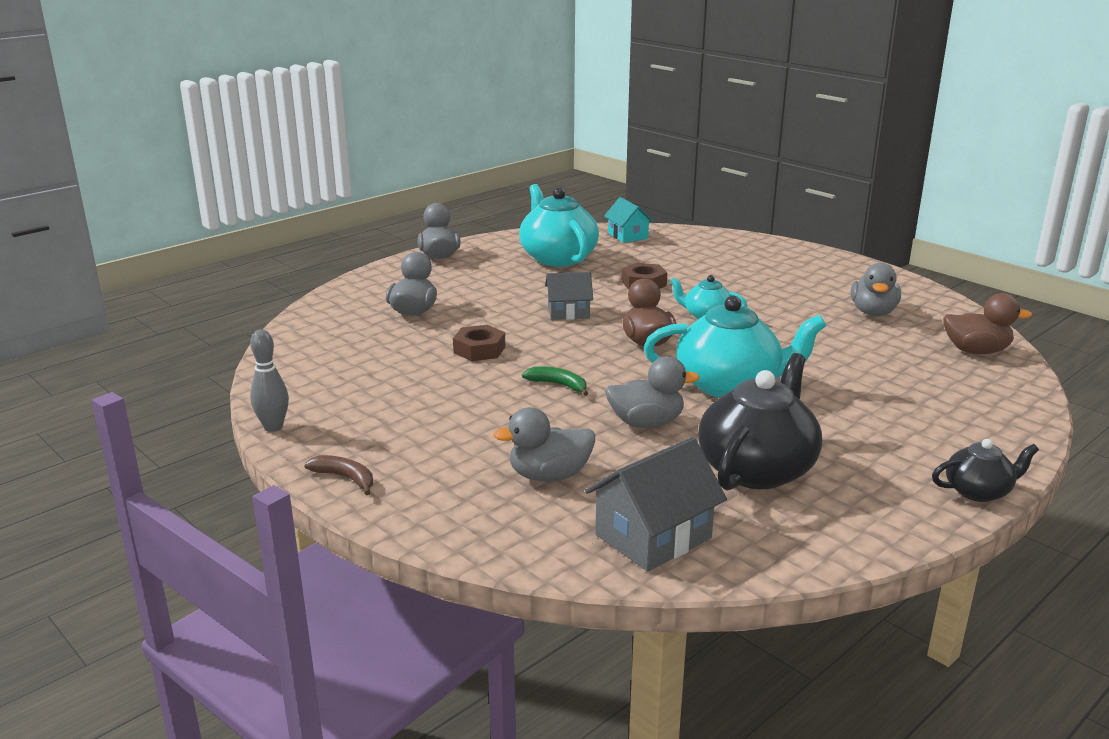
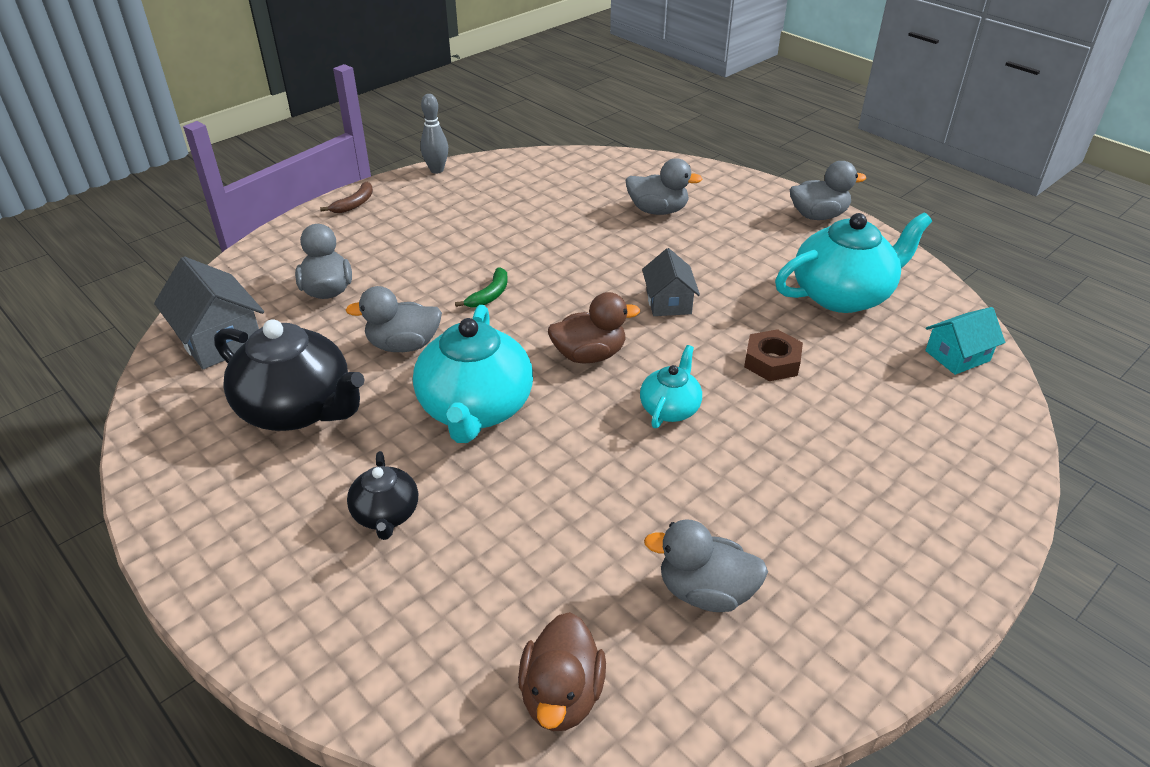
camera: 90 degrees right, 15 degrees up
brown nut [453,325,505,361] -> none
grey duck [605,356,700,428] -> grey duck turned 90 degrees clockwise [346,286,442,352]
black teapot [932,439,1039,502] -> black teapot moved to [347,451,418,540]

